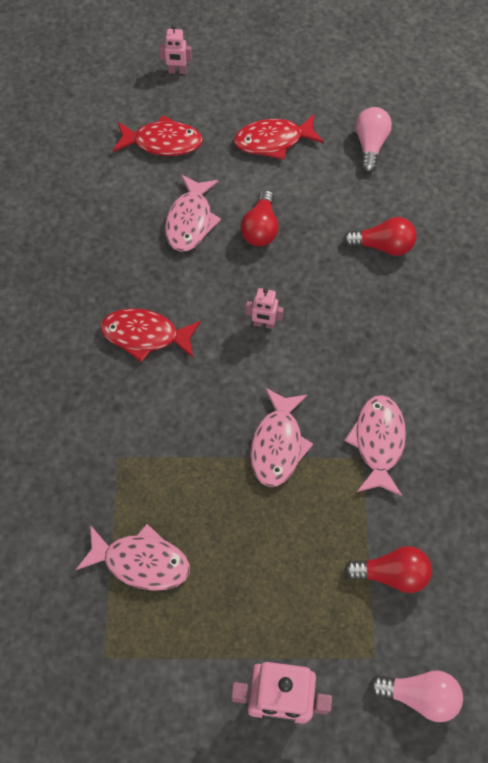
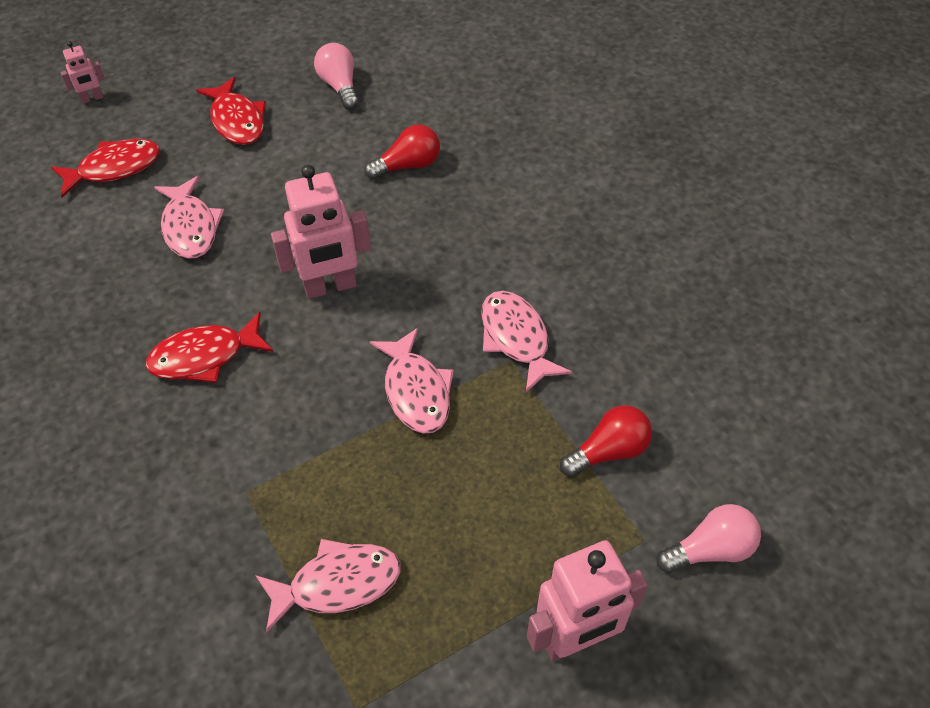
camera: 30 degrees left, 10 degrees down
red fish [234,114,324,160] -> red fish turned 75 degrees counterclockwise [196,77,266,145]
red light bulb [241,190,279,246] -> none
pink robot [246,288,284,329] -> pink robot [271,165,371,299], size x2.06

